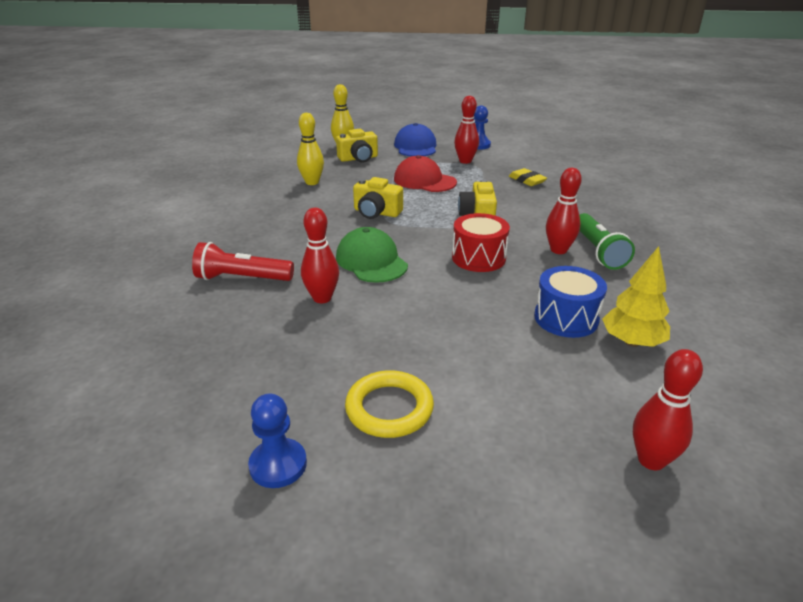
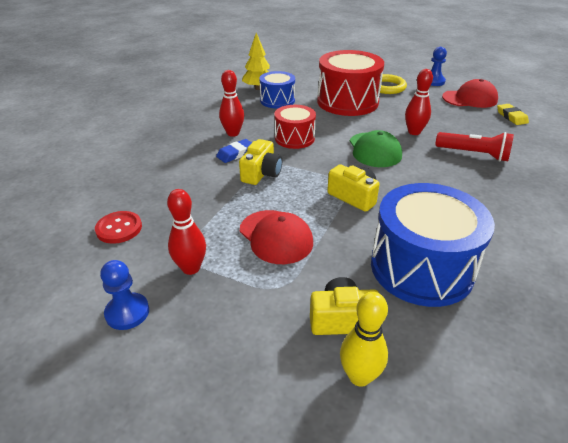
camera: 160 degrees left, 5 degrees up
yellow bowling pin [297,113,324,185] -> blue drum [371,183,495,307]
blue cap [394,123,436,156] -> none
yellow eraser [509,168,547,186] -> yellow eraser moved to [497,104,529,125]
green flashlight [579,213,635,270] -> none
red bowling pin [633,349,703,470] -> none
none -> red button [95,211,142,244]
none -> blue eraser [216,139,252,163]
none -> red drum [317,50,384,116]
none -> red cap [442,79,498,108]

